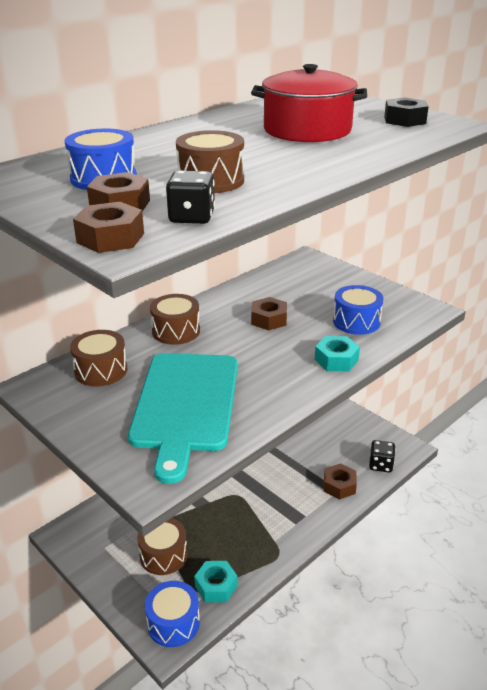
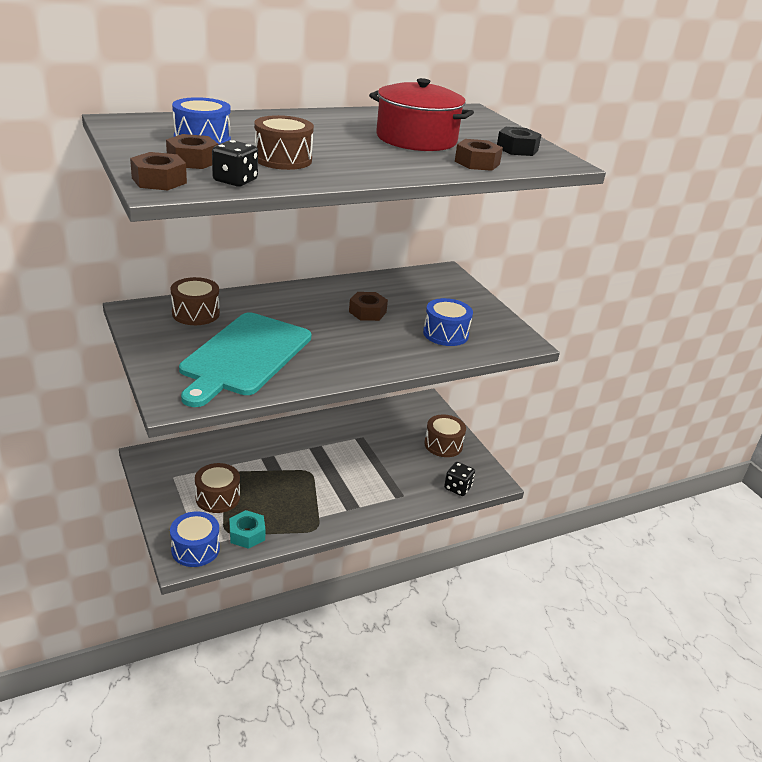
camera: 15 degrees right, 0 degrees up
brown drum [150,294,200,345] -> brown drum moved to [424,415,466,457]
turquoise nut [315,336,360,371] -> none
brown nut [324,463,357,499] -> brown nut moved to [455,139,503,171]

